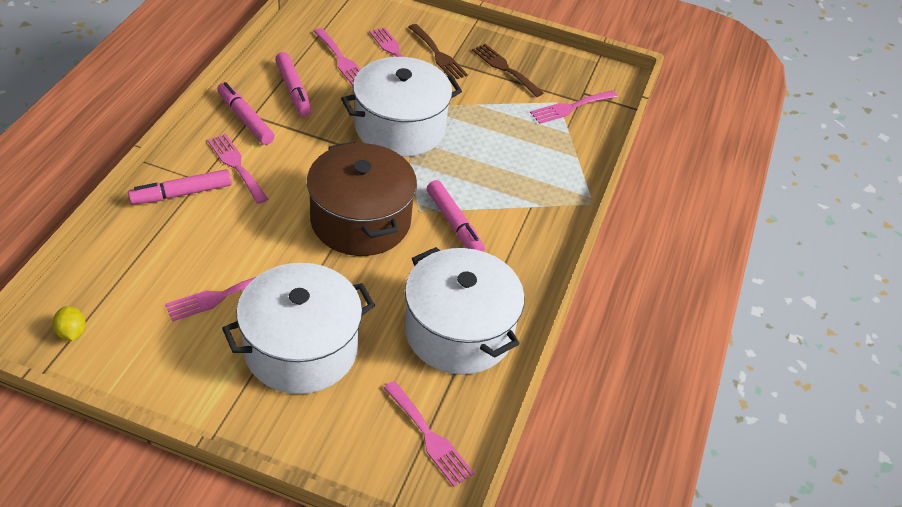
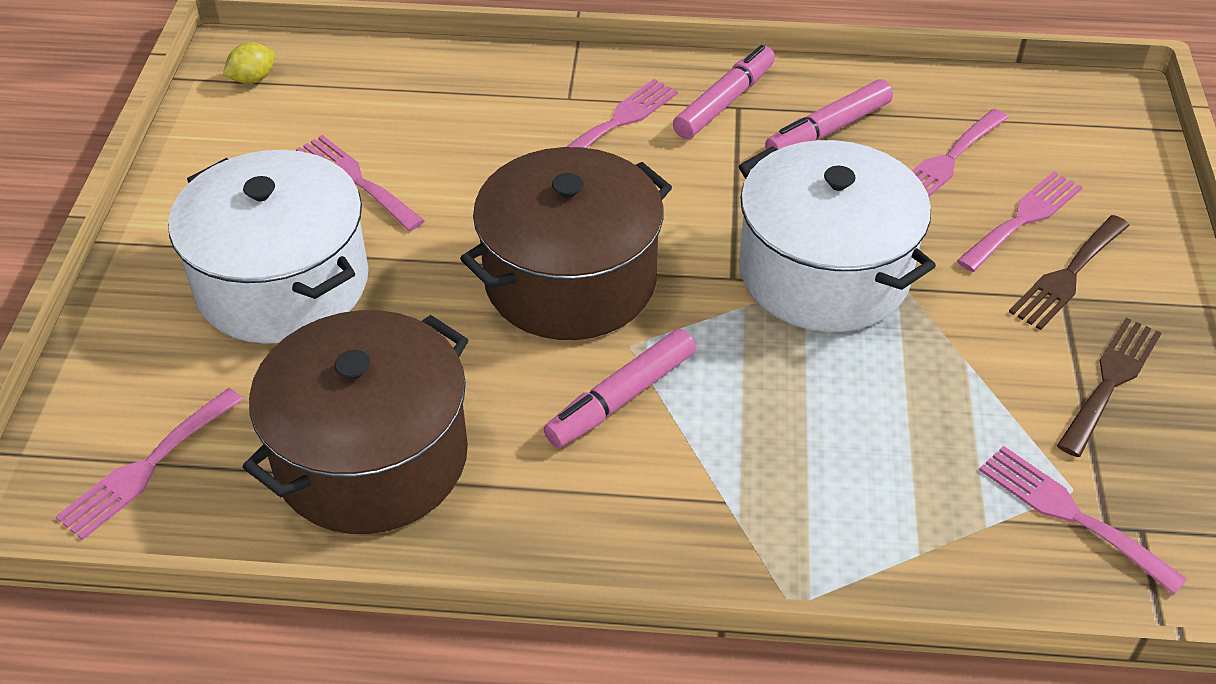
camera: 80 degrees right, 0 degrees up
pink marker [128,169,232,205] -> none
white pot [405,247,525,375] -> brown pot [243,310,468,534]

